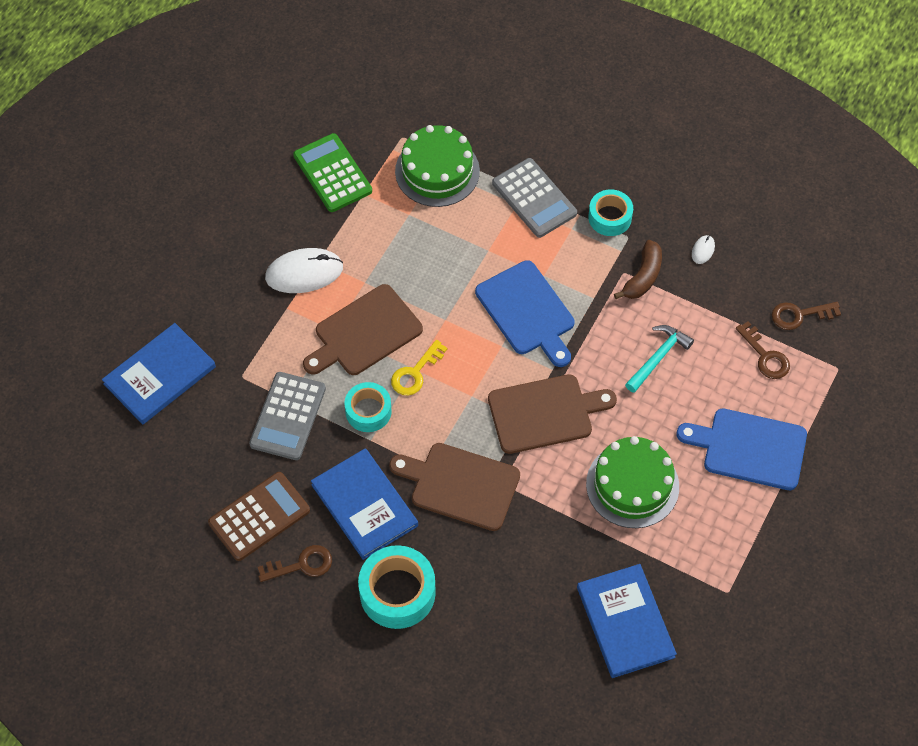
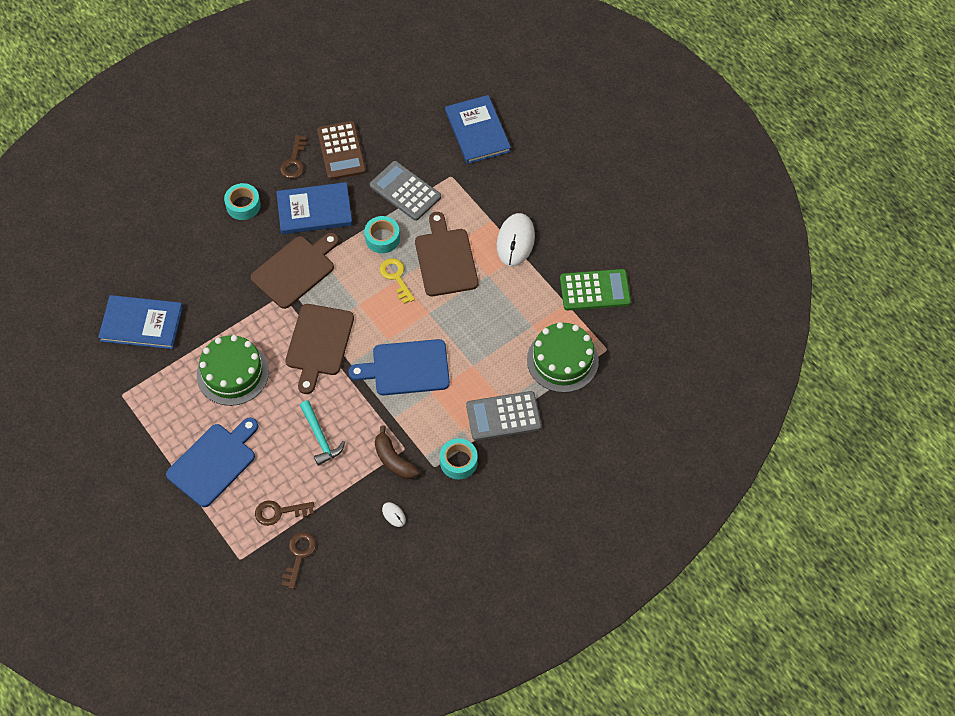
camera: 115 degrees right, 0 degrees up
turquoise tape [358,545,436,629] -> turquoise tape [224,183,261,220], size x0.64

